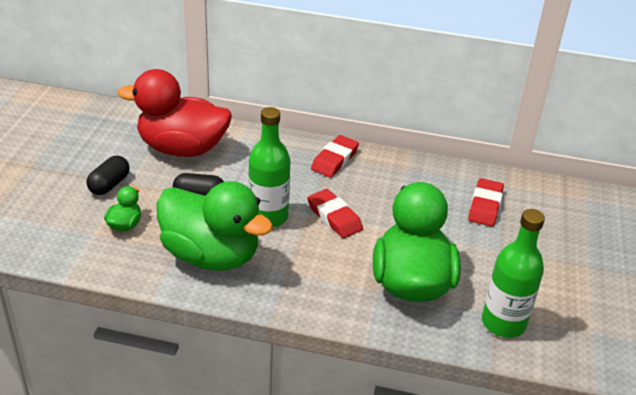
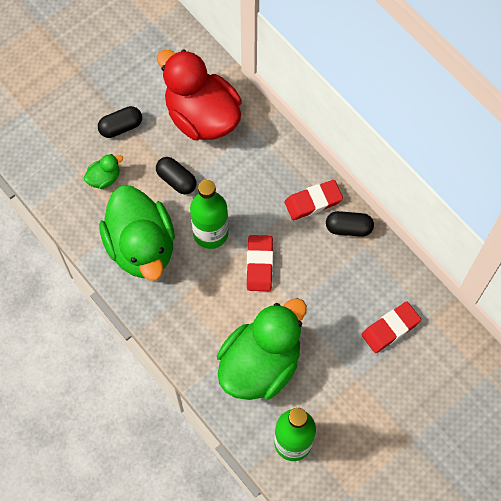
camera: 40 degrees right, 30 degrees up
none -> black capsule [326,211,374,237]

